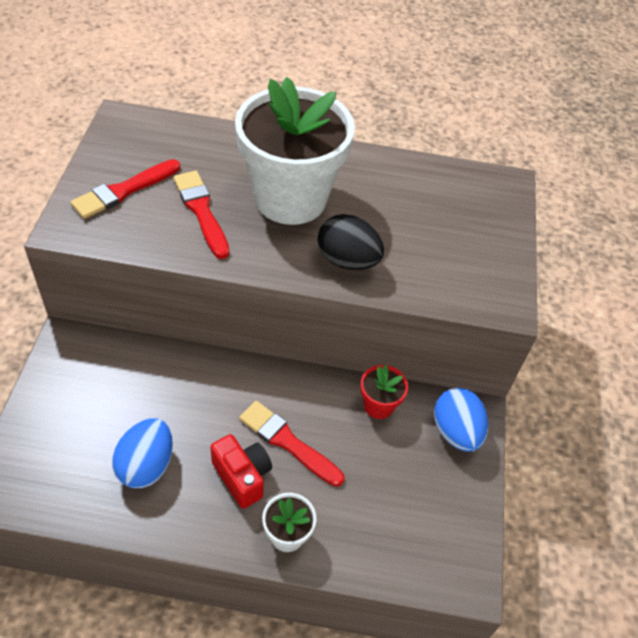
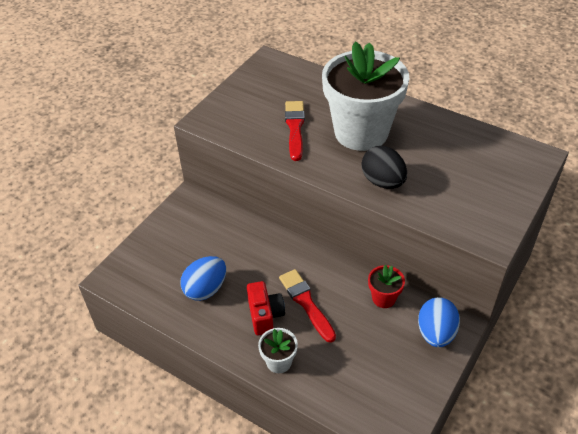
camera: 30 degrees right, 5 degrees down
red brush [71,159,180,219] -> none

